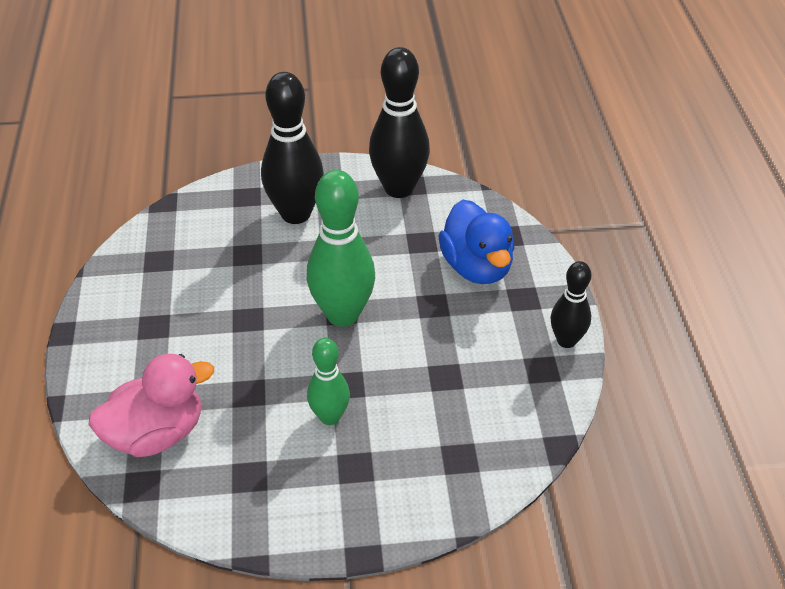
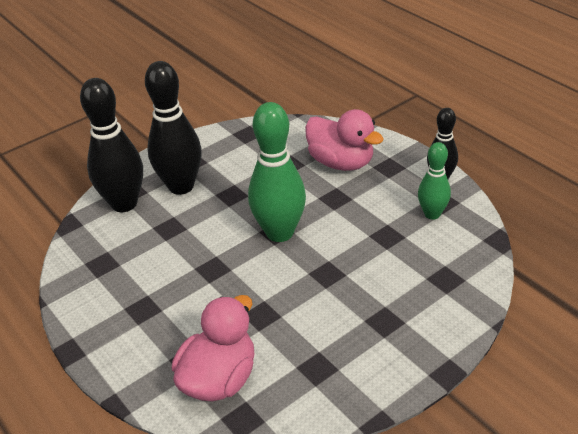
camera: 30 degrees left, 5 degrees down
green bowling pin [307,338,350,425] -> green bowling pin moved to [418,142,451,220]
black bowling pin [369,47,430,198] -> black bowling pin moved to [80,78,143,212]
blue duck [438,200,515,284] -> pink duck [305,109,384,171]

